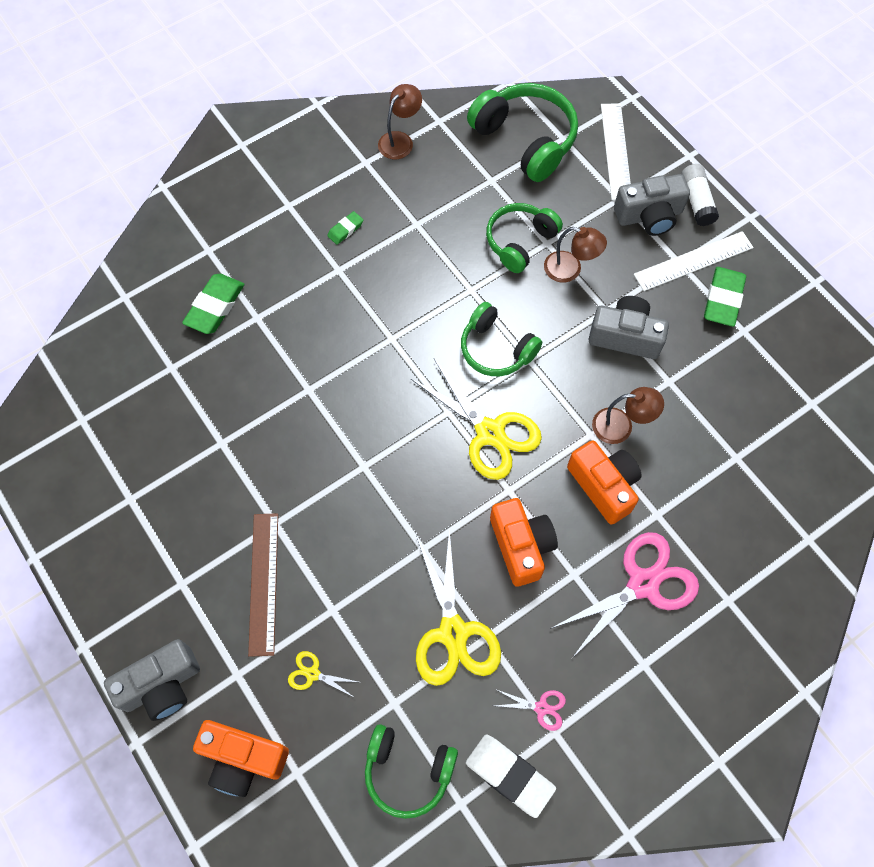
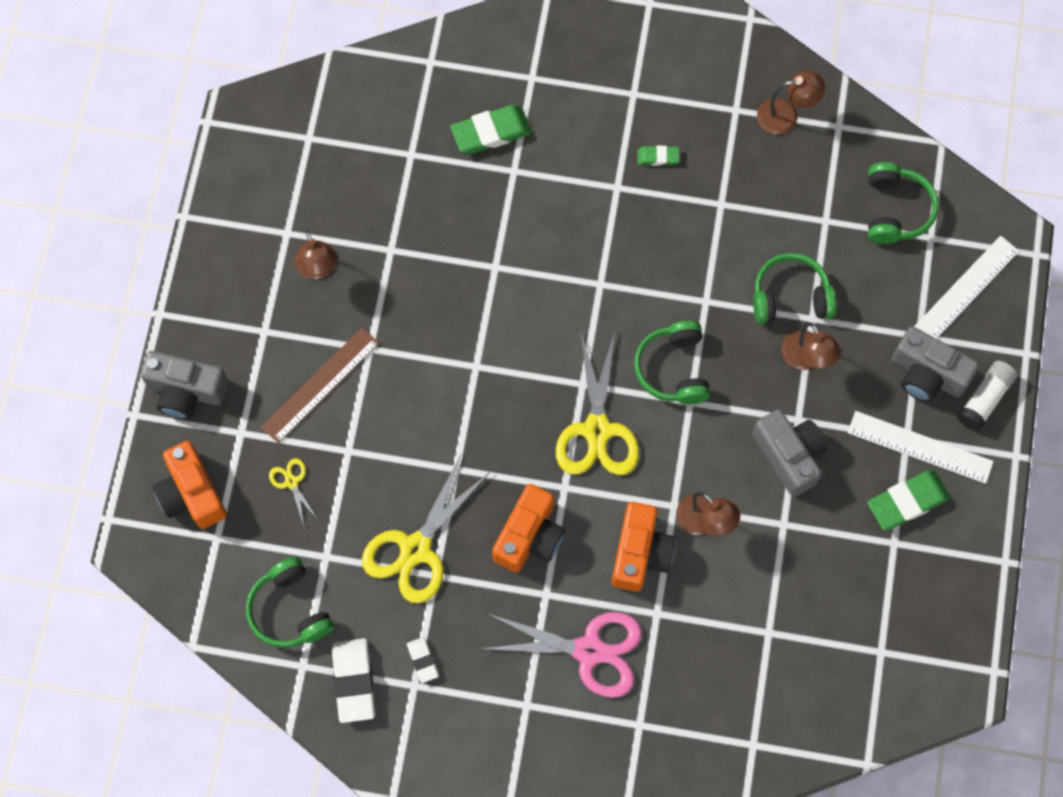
camera: 45 degrees right, 5 degrees up
green headphones [467,83,578,182] -> green headphones [868,162,939,244], size x0.66
pink scissors [495,689,566,731] -> white eraser [407,637,439,683]
none -> brown lamp [295,230,337,280]

